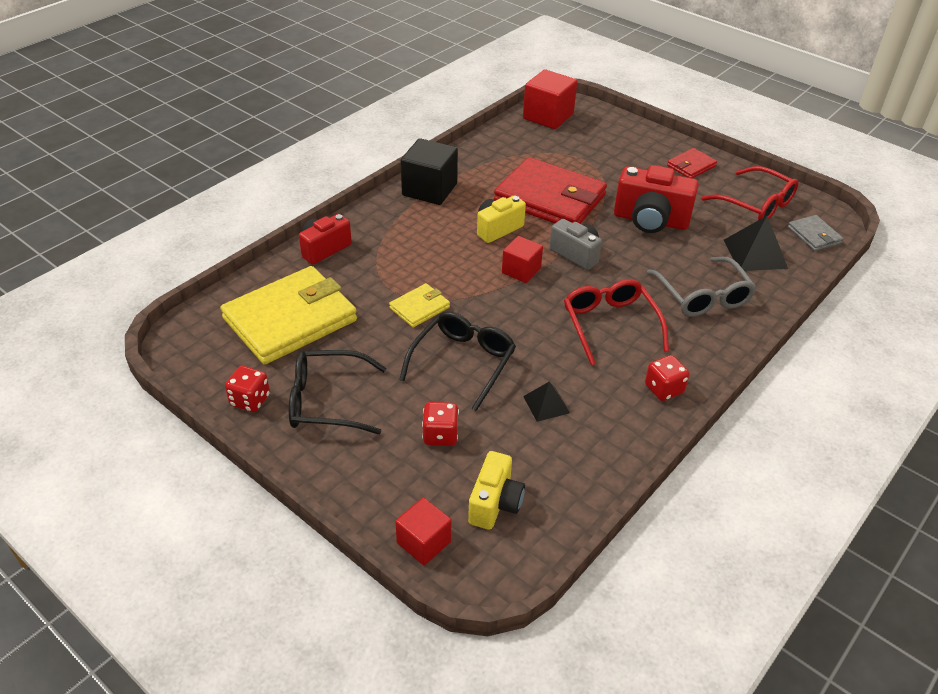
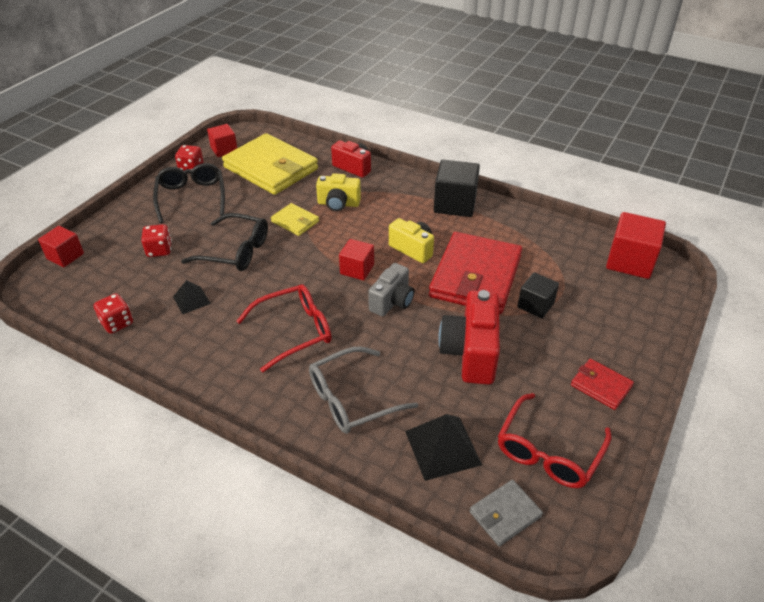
camera: 80 degrees right, 0 degrees up
yellow camera [468,451,525,530] -> yellow camera moved to [316,173,361,211]
red dice [645,355,690,401] -> red dice moved to [94,293,133,334]
none -> red cube [207,124,237,157]
none -> black cube [517,272,559,318]

